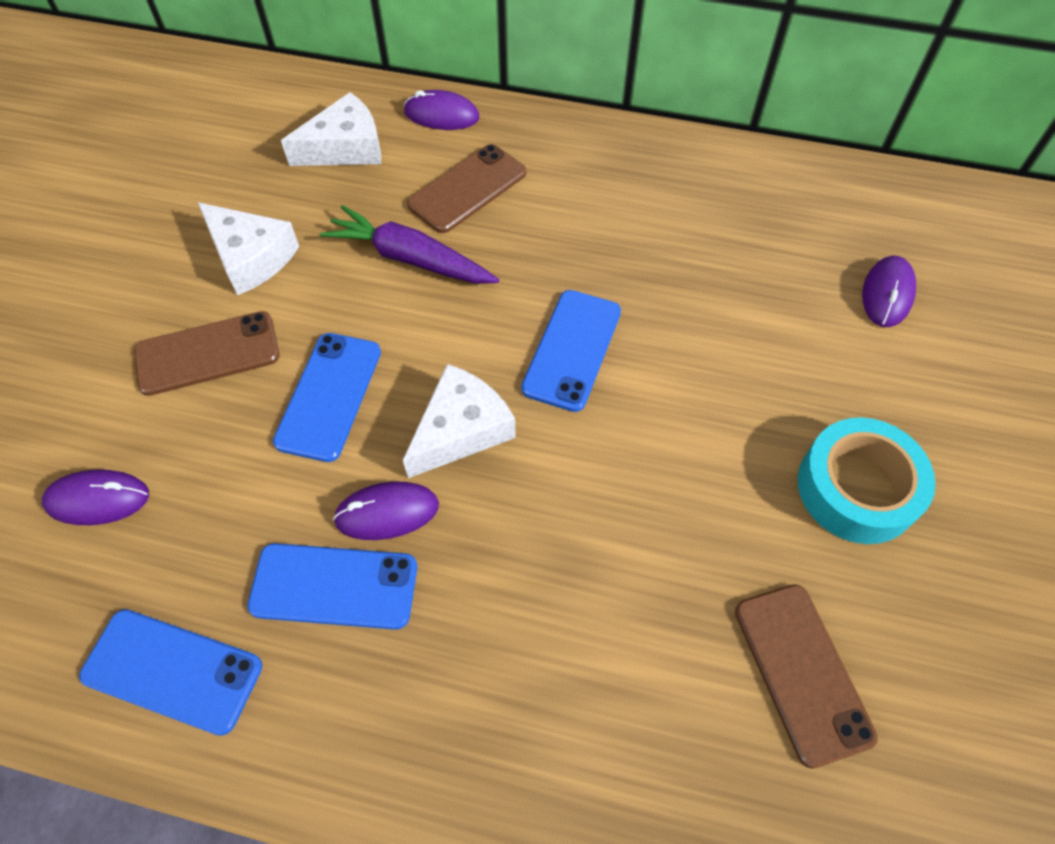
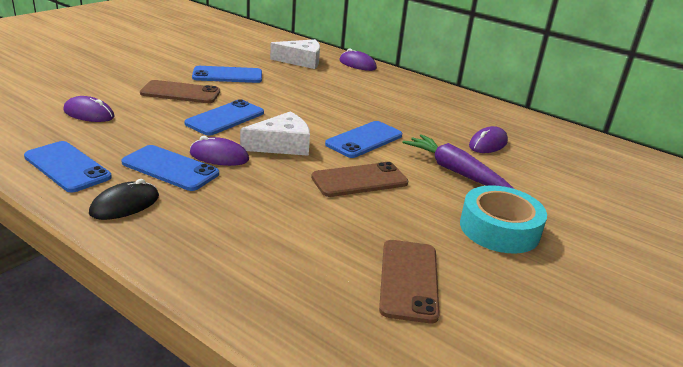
camera: 20 degrees right, 30 degrees down
white cheese [198,202,299,295] -> blue phone [192,66,262,83]
purple carrot [320,205,499,284] -> purple carrot moved to [402,134,514,189]
brown phone [407,144,526,233] -> brown phone moved to [311,162,409,197]
purple mouse [862,256,916,327] -> purple mouse moved to [469,126,508,153]
none -> black mouse [89,179,159,220]

